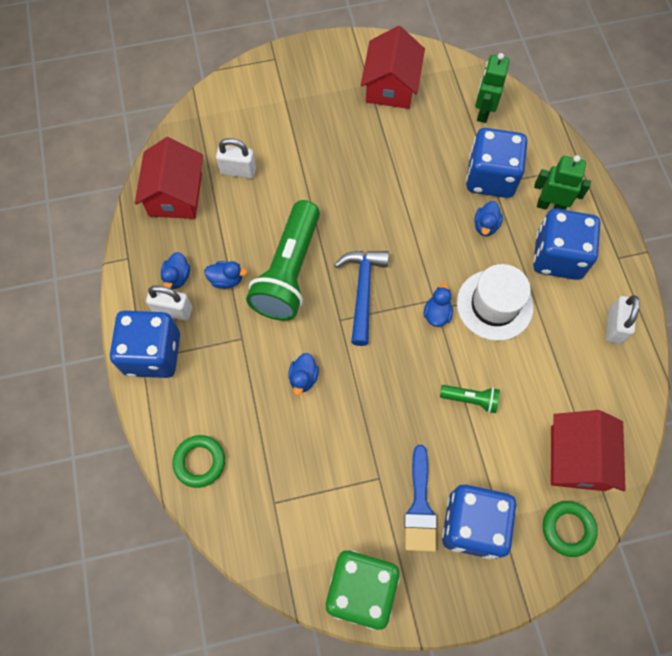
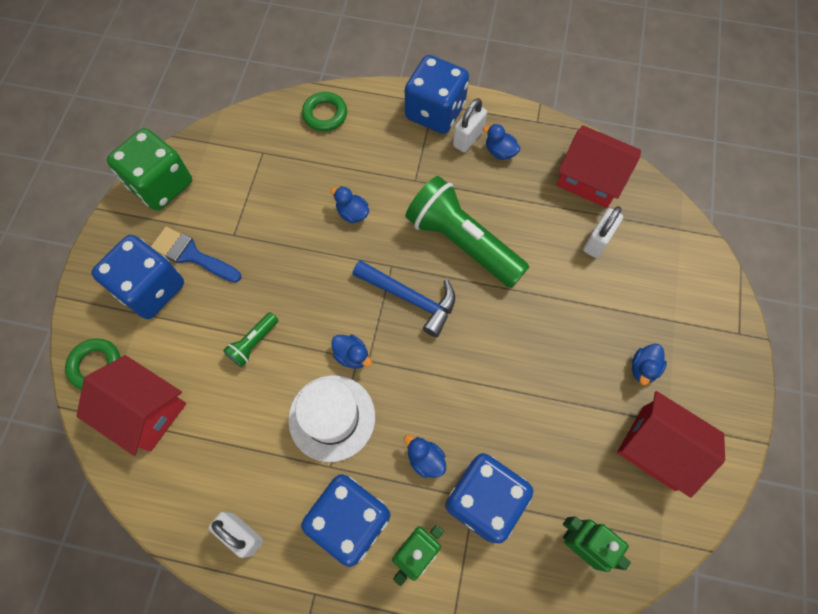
camera: 115 degrees right, 0 degrees up
blue duck [204,261,248,289] -> blue duck moved to [632,344,667,385]

